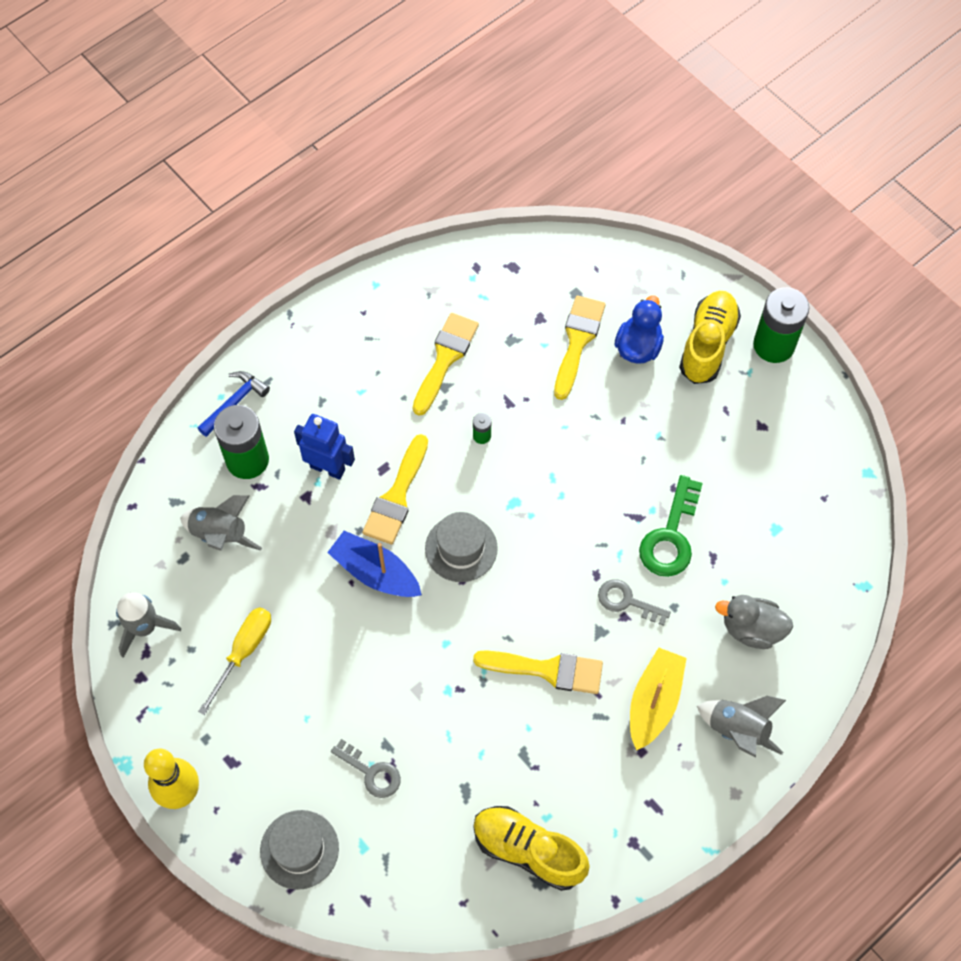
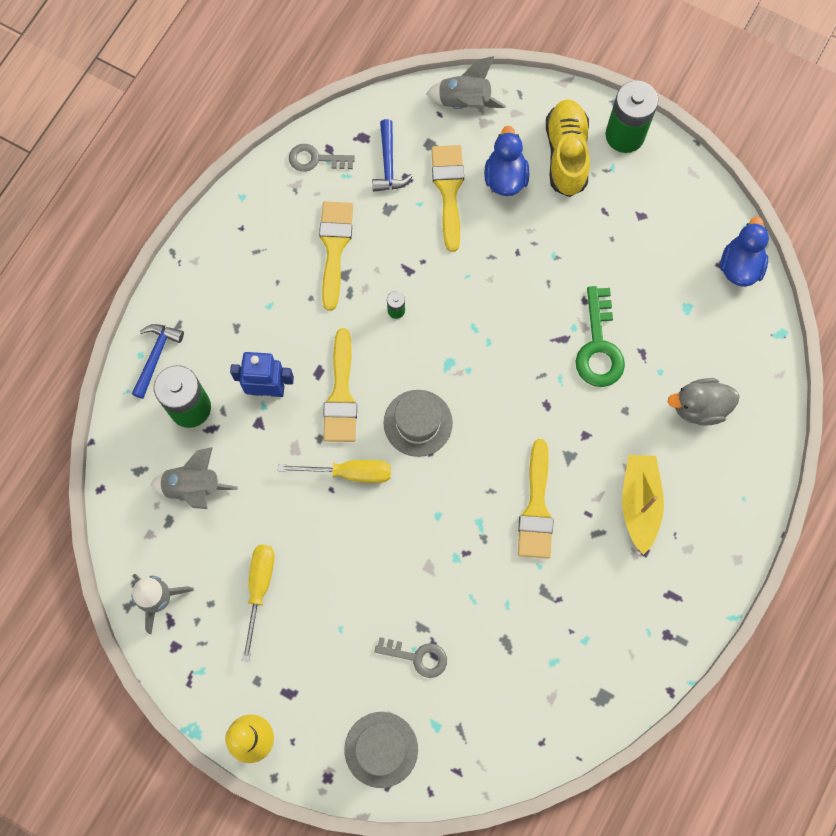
camera: 20 degrees left, 10 degrees up
blue boat [327,531,422,597] -> yellow screwdriver [278,460,391,483]
yellow brush [473,650,603,694] -> yellow brush turned 105 degrees clockwise [518,439,554,559]
yellow shoe [473,806,590,891] -> none
grey key [598,579,671,626] -> grey key moved to [289,144,355,172]
grey rocket [697,696,786,758] -> grey rocket moved to [426,56,506,109]
none -> blue hammer [372,119,413,192]
none -> blue duck [720,217,769,287]

